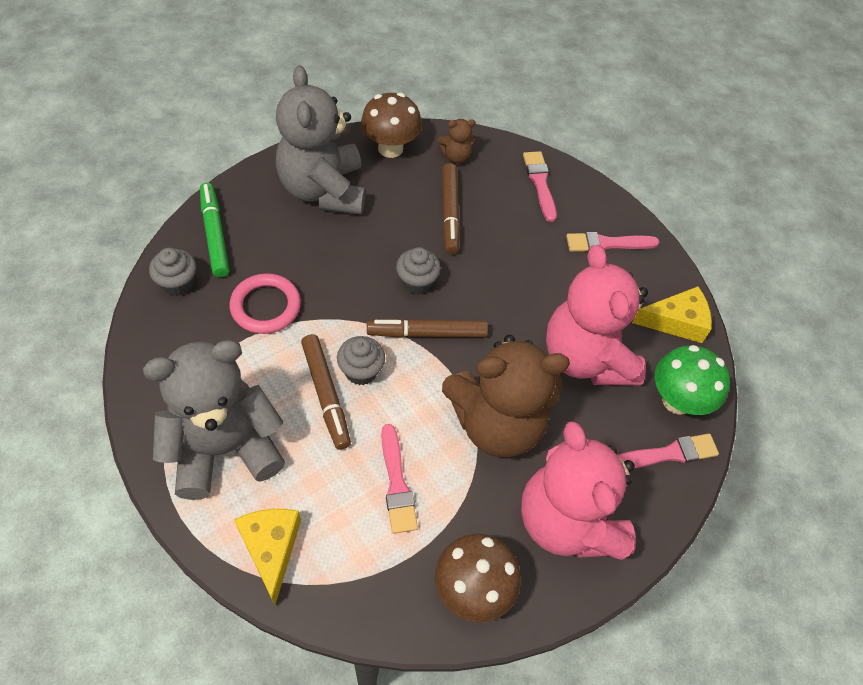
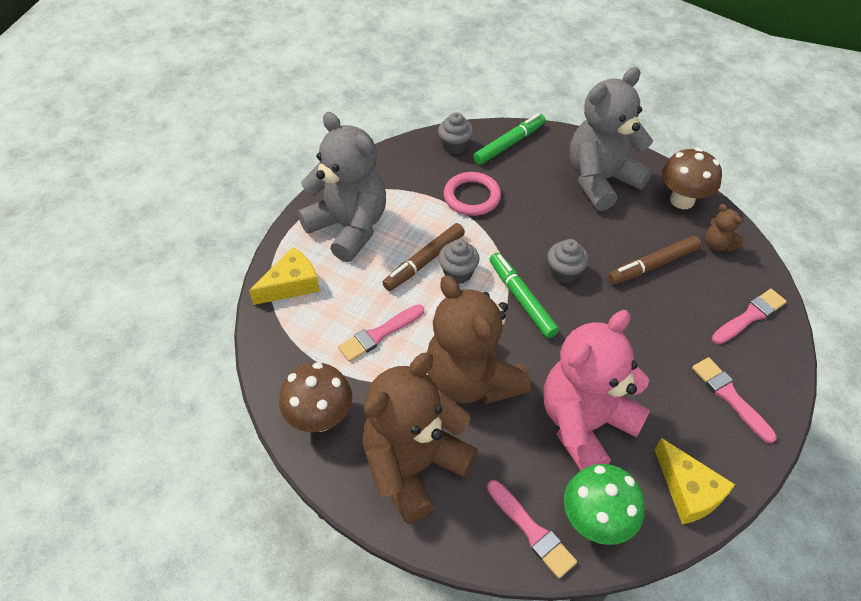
camera: 70 degrees right, 5 degrees down
brown marker [367,318,488,338] -> green marker [490,253,559,338]
pink teddy bear [521,421,636,560] -> brown teddy bear [363,353,478,524]

